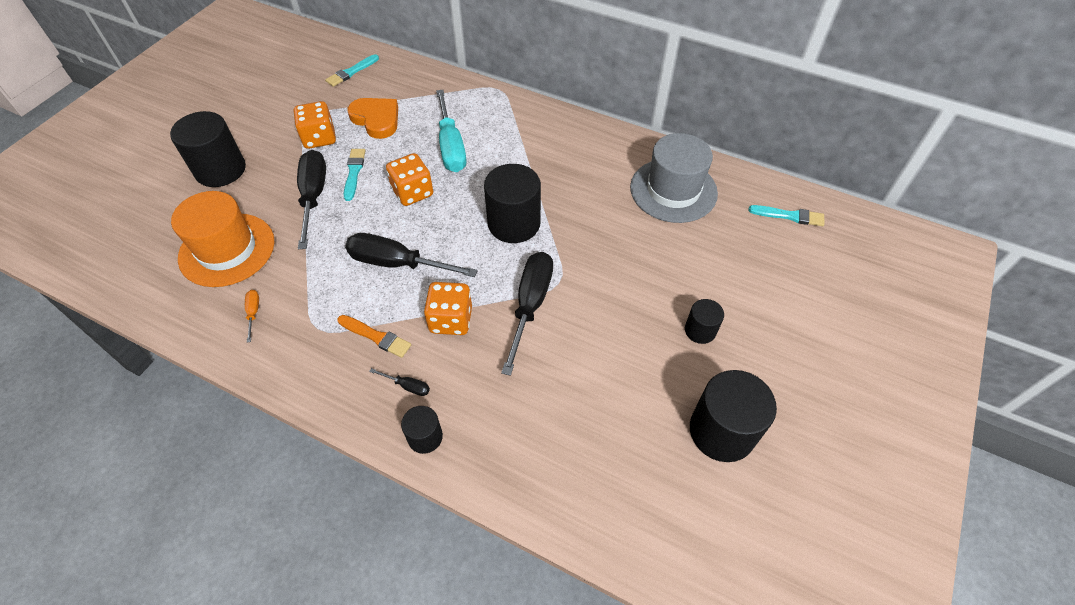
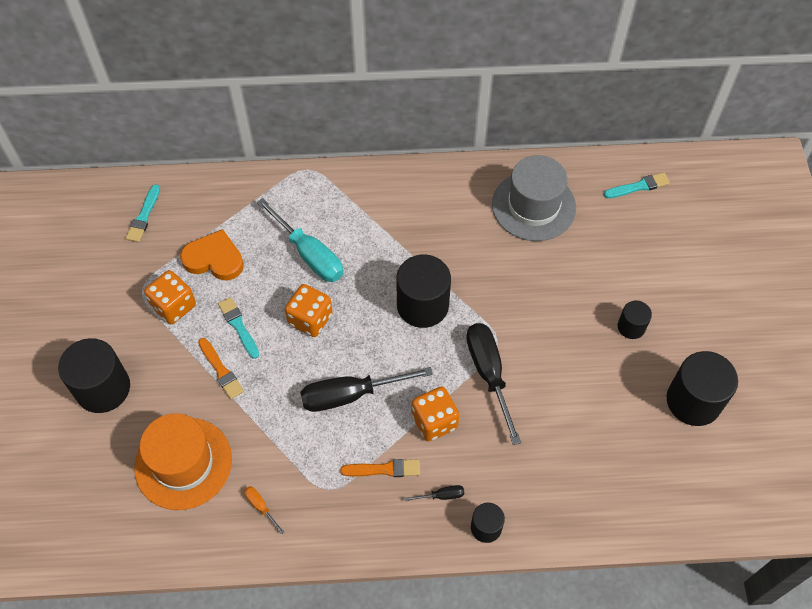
camera: 30 degrees left, 5 degrees up
black screwdriver [297,150,326,249] -> orange brush [198,338,244,399]

